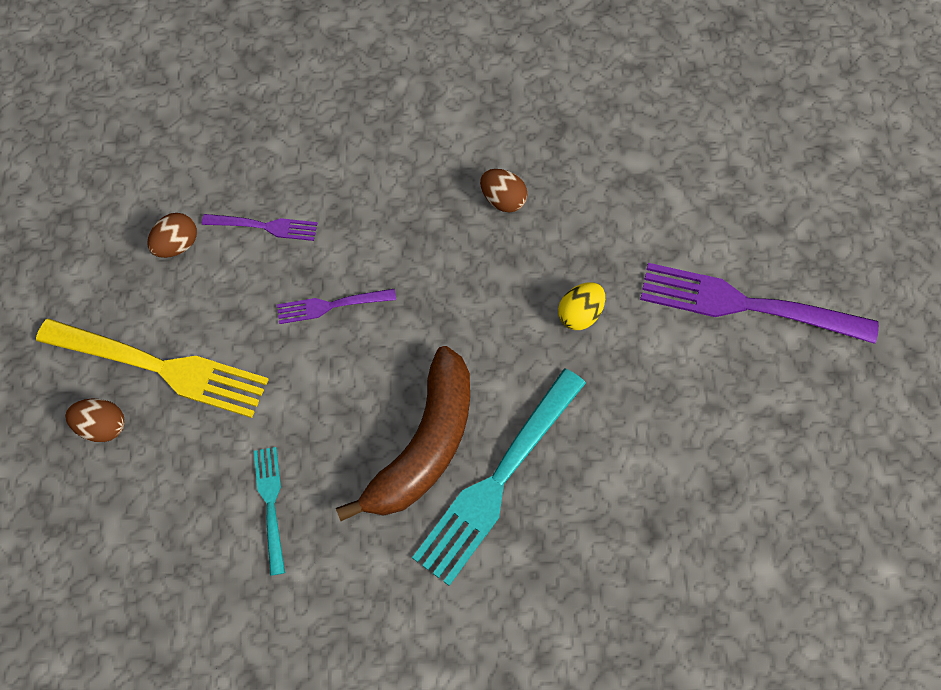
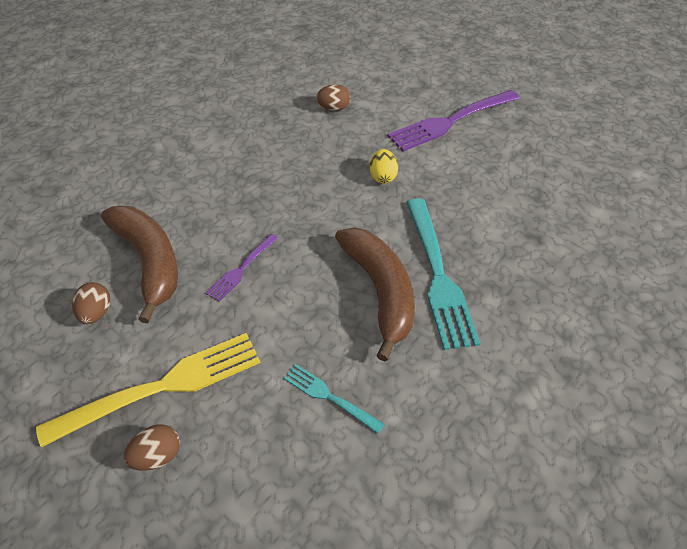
camera: 45 degrees left, 15 degrees down
purple fork [202,214,317,241] -> brown banana [101,206,178,323]
brown egg [480,169,528,212] -> brown egg moved to [316,84,350,111]

